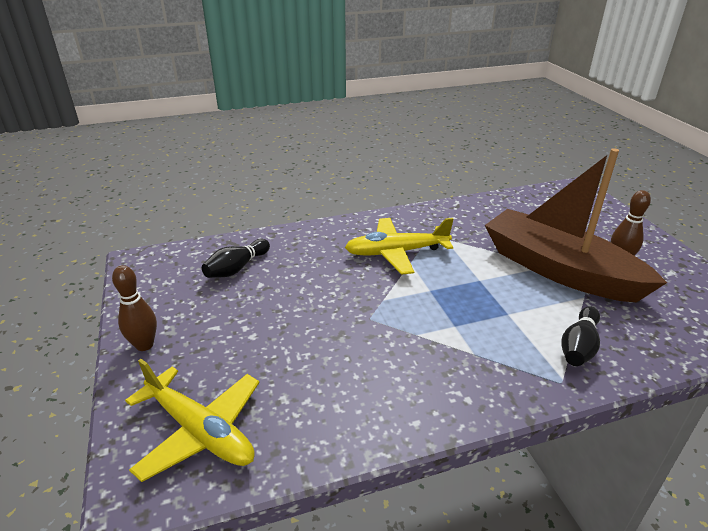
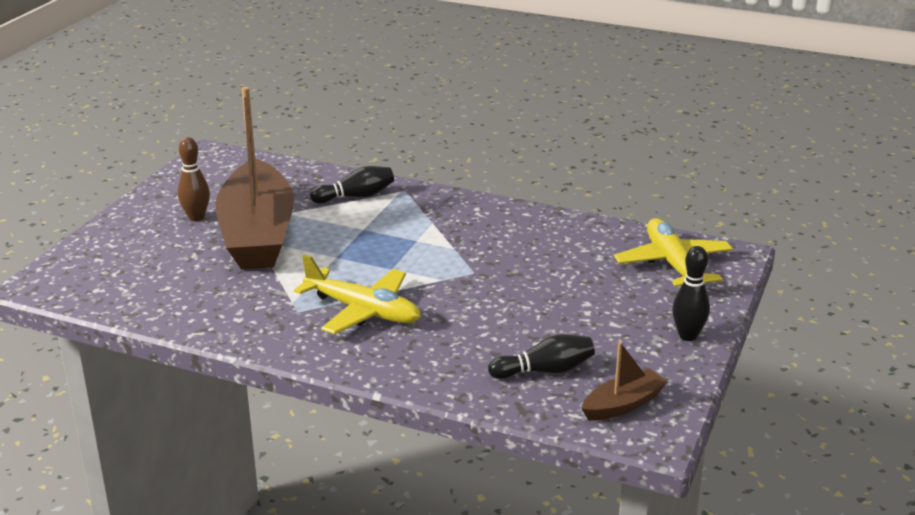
camera: 140 degrees left, 5 degrees down
brown bowling pin [112,265,157,351] -> black bowling pin [672,246,710,341]
none -> brown boat [582,342,668,420]

